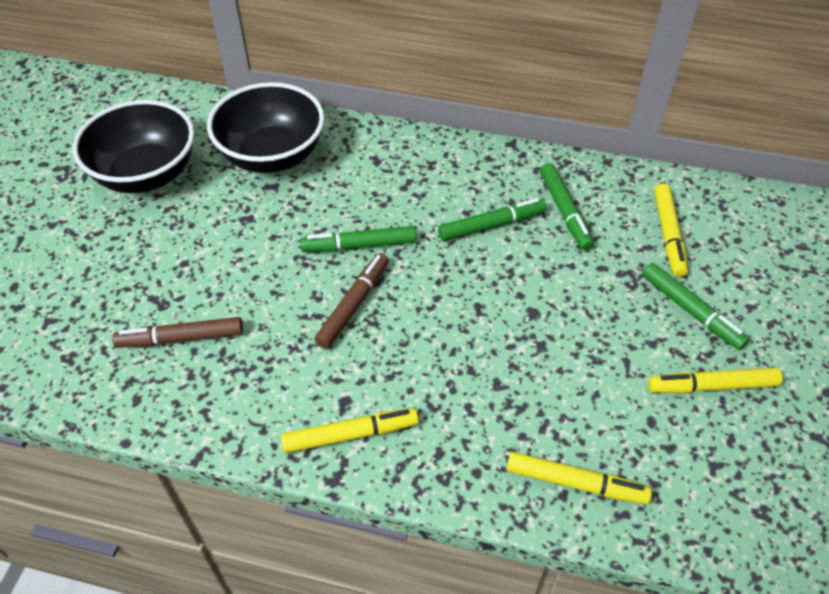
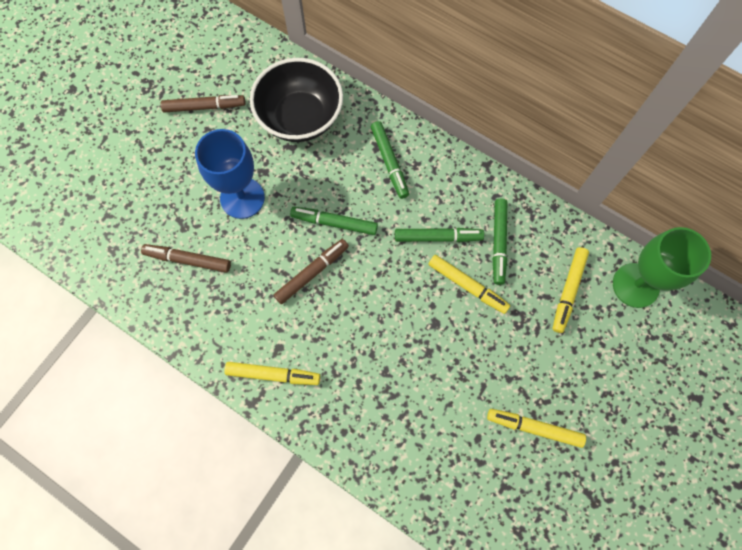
camera: 20 degrees right, 20 degrees up
black bowl [73,100,195,193] -> brown marker [161,95,246,113]
yellow marker [507,452,652,504] -> yellow marker moved to [428,255,510,314]
green marker [642,263,749,350] -> green marker moved to [371,121,409,199]
none -> blue goblet [195,129,265,219]
none -> green goblet [613,227,711,308]

